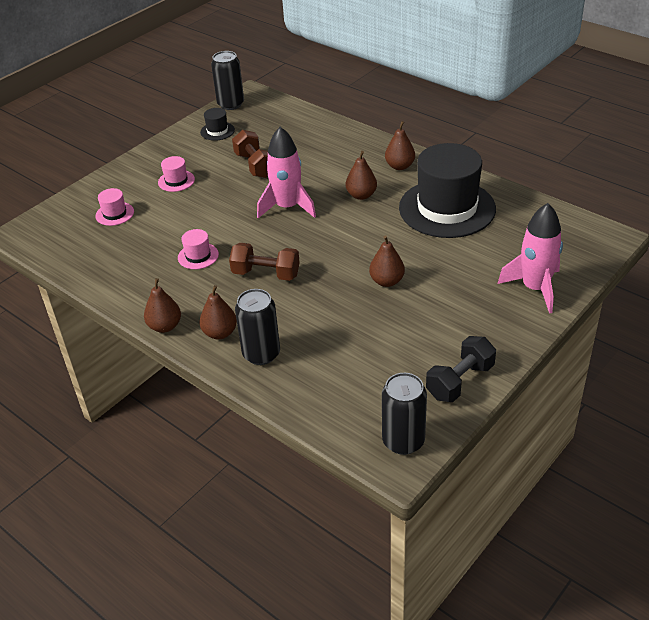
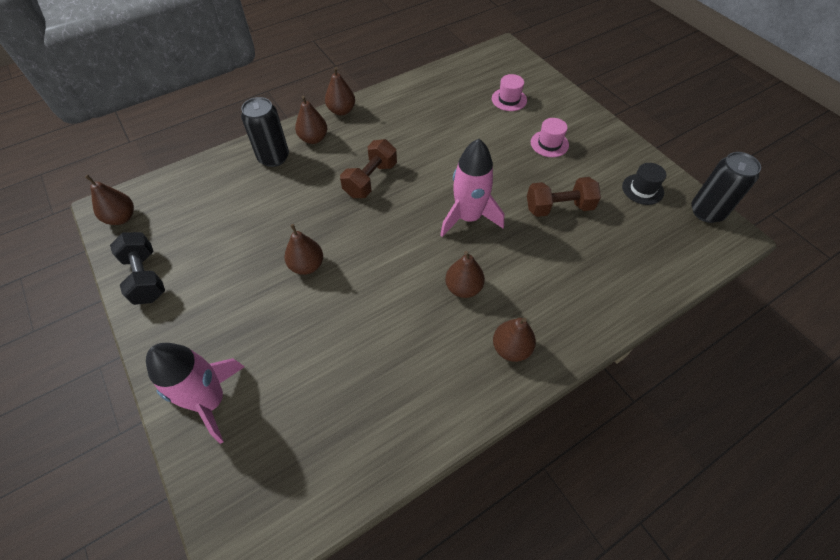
camera: 105 degrees right, 15 degrees up
pink hat [178,229,219,269] -> none
black can [382,373,427,455] -> brown pear [85,175,134,225]
black hat [399,143,496,238] -> none

